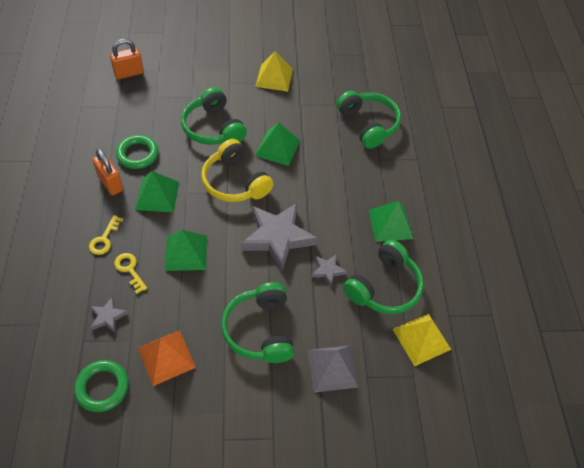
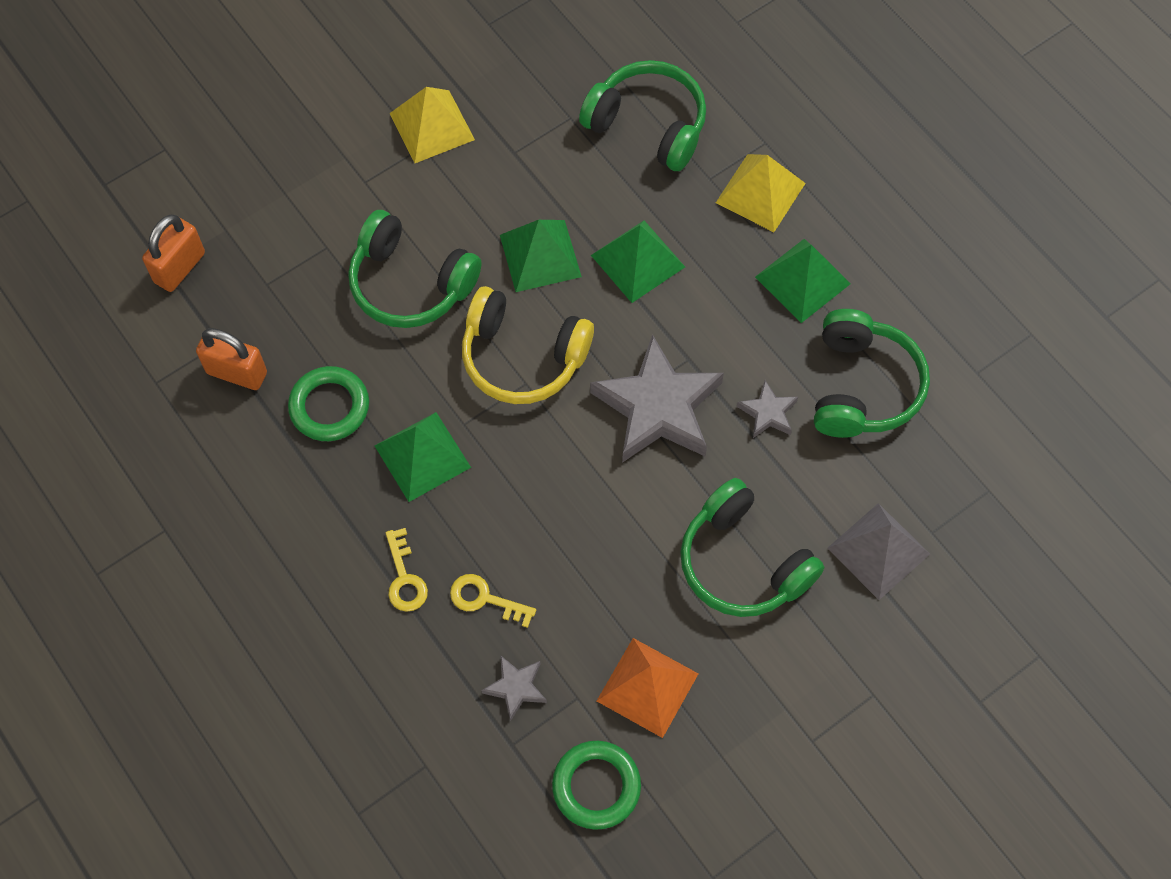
camera: 30 degrees left, 10 degrees up
orange padlock [92,148,124,195] -> orange padlock moved to [196,328,267,390]
green pyramid [165,230,207,271] -> green pyramid moved to [591,220,685,303]
yellow pyramid [392,314,451,366] -> yellow pyramid moved to [716,154,806,232]

